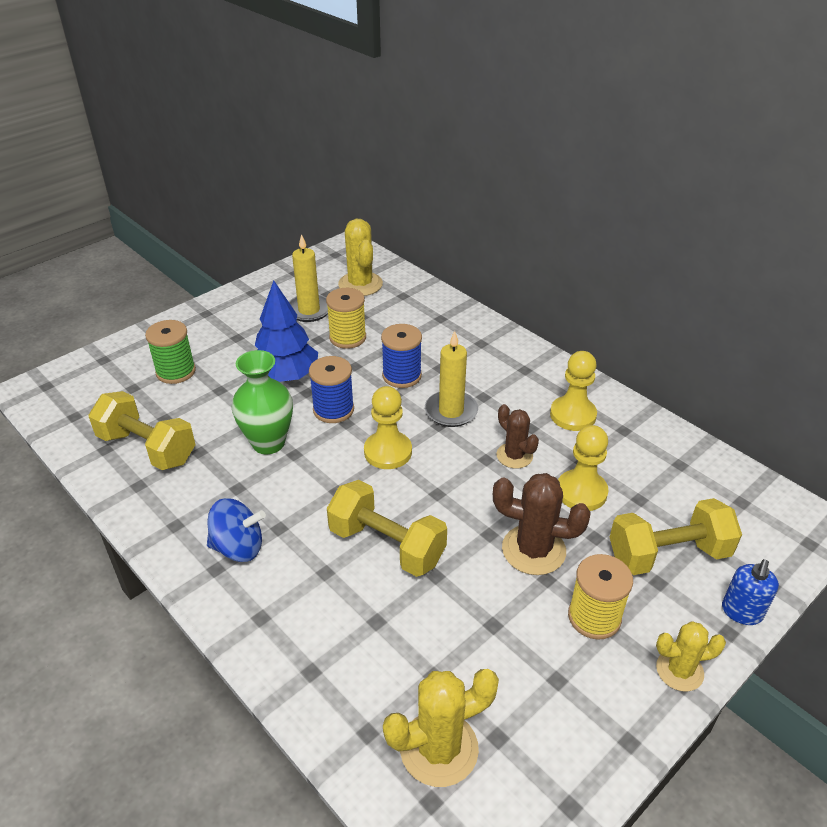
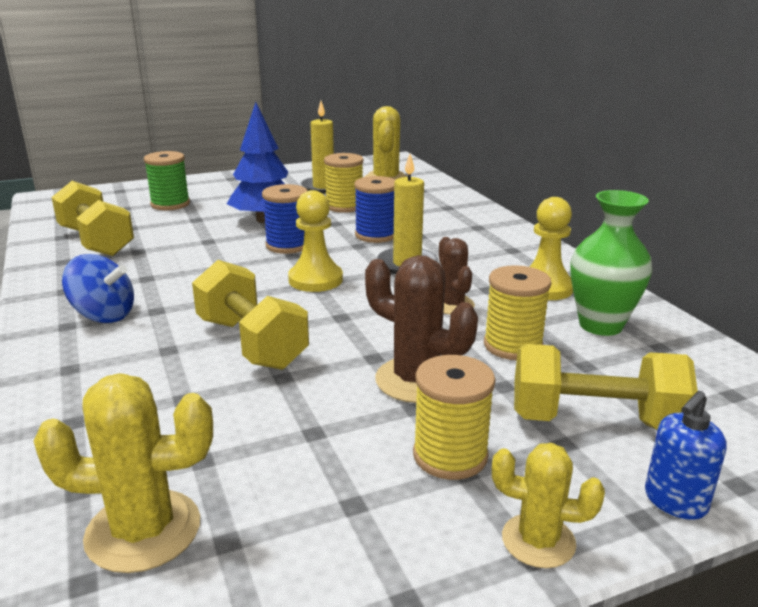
camera: 20 degrees right, 15 degrees down
green vase [232,350,293,454] -> green vase moved to [570,190,652,336]
yellow pawn [558,425,608,511] -> yellow spool [484,265,551,360]

